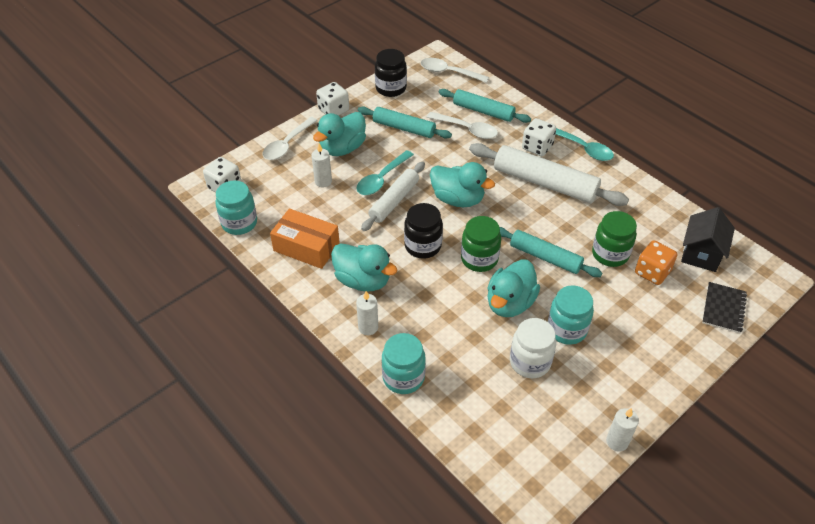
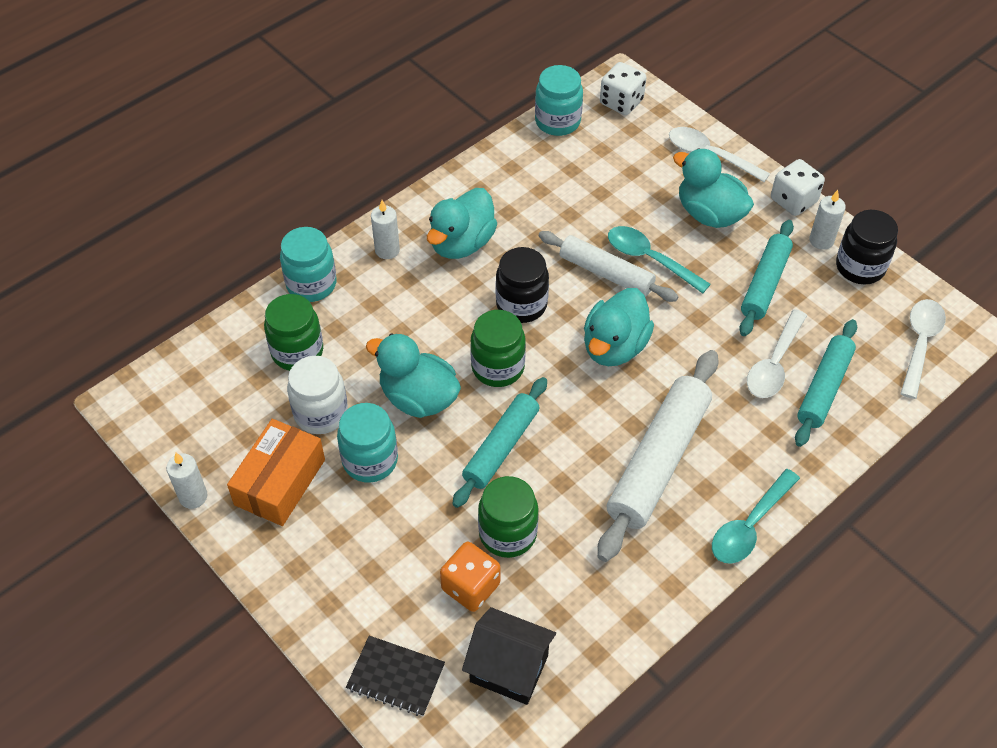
camera: 90 degrees right, 5 degrees up
orange box [270,208,340,269] -> orange box moved to [227,419,325,526]
white candle [312,143,332,188] -> white candle moved to [809,190,846,250]
white dice [522,118,556,156] -> none
none -> green jar [264,294,323,371]

